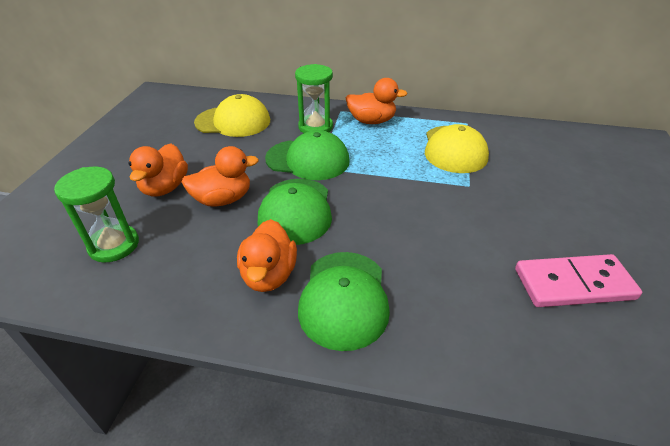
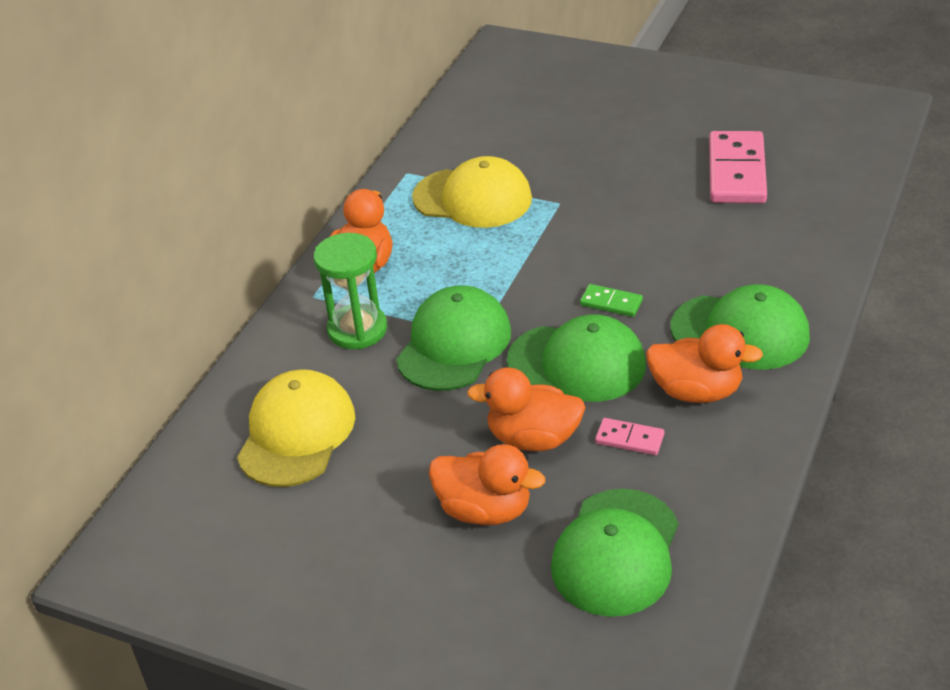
camera: 75 degrees left, 0 degrees up
green hourglass [54,167,139,262] -> green cap [551,489,678,617]
orange duck [182,146,259,207] -> orange duck turned 75 degrees counterclockwise [467,367,586,451]
none -> green domino [580,284,643,317]
none -> pink domino [595,418,664,455]

